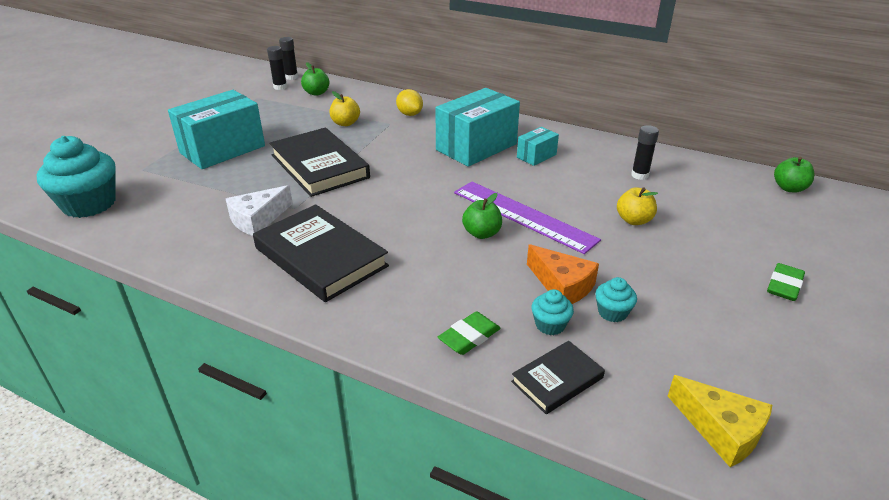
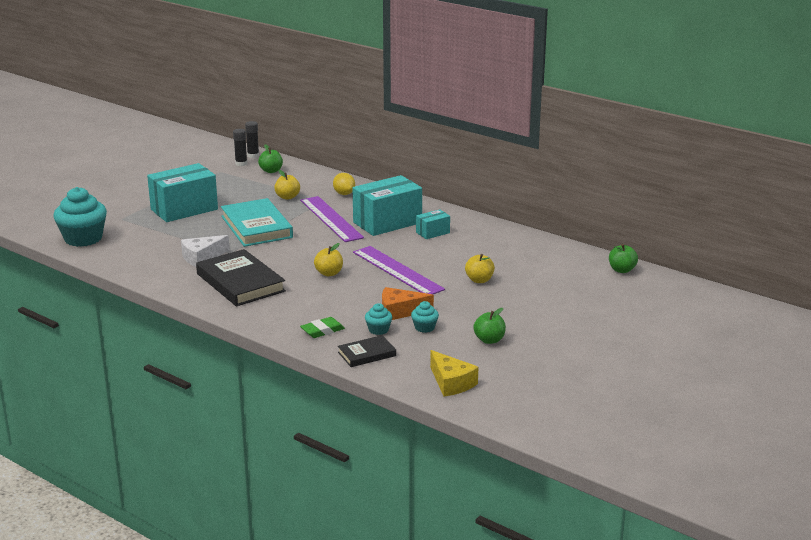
camera: 10 degrees right, 10 degrees down
black book [269,128,370,197] -> turquoise book [221,198,293,247]
green apple [462,193,502,239] -> green apple moved to [473,308,506,344]
orange cheese [527,244,599,304] -> orange cheese turned 120 degrees clockwise [382,287,434,320]
black glue stick [631,125,659,180] -> none
green eraser [767,263,805,301] -> none
none -> purple ruler [300,196,364,242]
none -> yellow apple [314,243,343,276]

